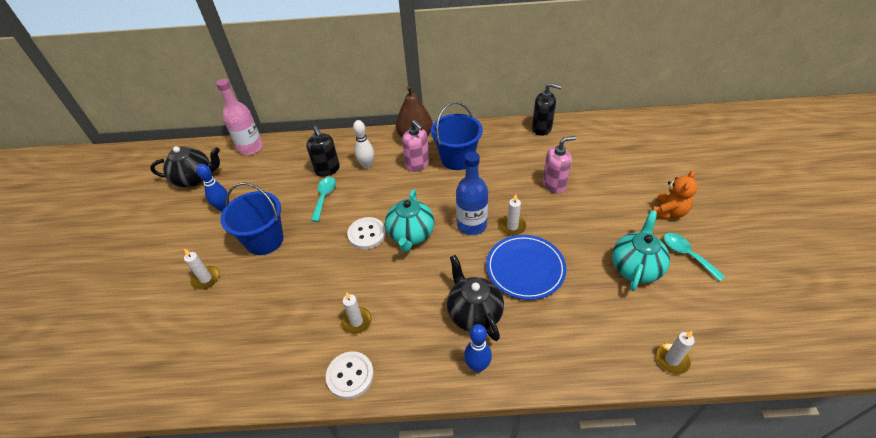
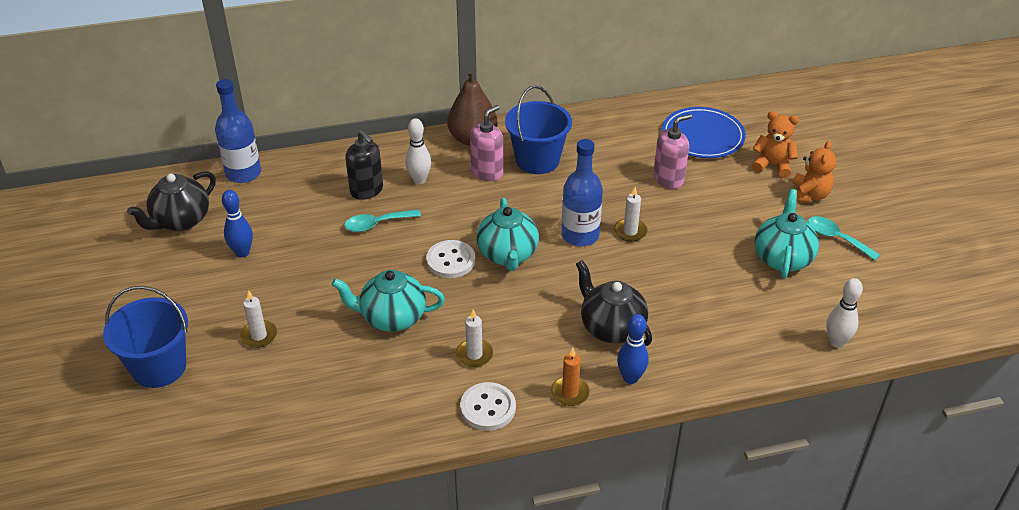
camera: 15 degrees left, 5 degrees down
black teapot [150,146,220,187] -> black teapot turned 150 degrees clockwise [127,171,216,231]
pink bottle [216,79,263,155] -> blue bottle [215,79,261,183]
blue bucket [221,182,283,255] -> blue bucket moved to [103,286,188,388]
turquoise spoon [311,177,336,222] -> turquoise spoon turned 105 degrees counterclockwise [344,209,421,232]
pink soap dispenser [402,120,429,172] -> pink soap dispenser turned 90 degrees counterclockwise [470,105,503,181]
blue plate [486,235,566,300] -> blue plate moved to [662,107,746,158]
black soap dispenser [532,83,562,136] -> none
white candle [655,331,695,374] -> white bowling pin [827,278,863,348]
none -> turquoise teapot [331,270,445,332]
none -> orange candle [551,348,590,406]
none -> orange teddy bear [752,111,799,178]

